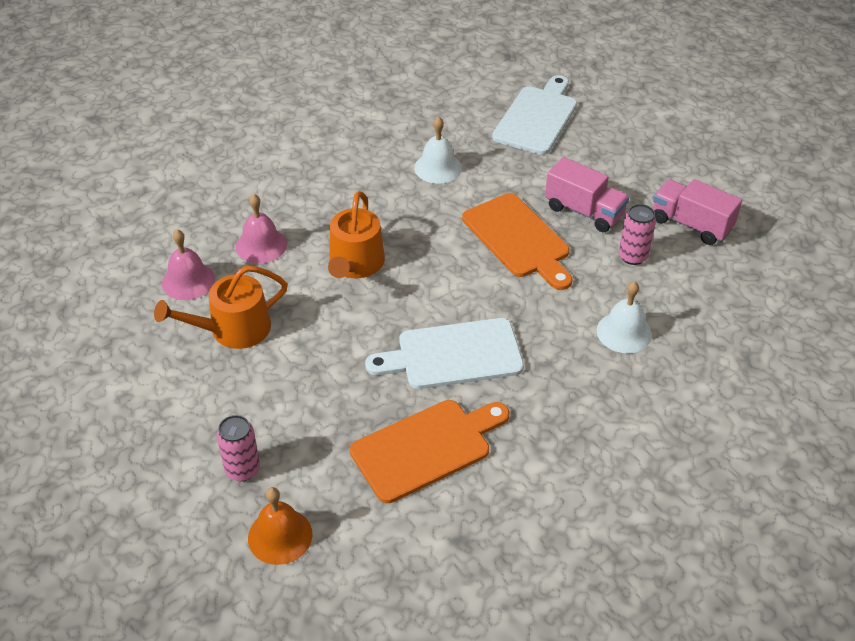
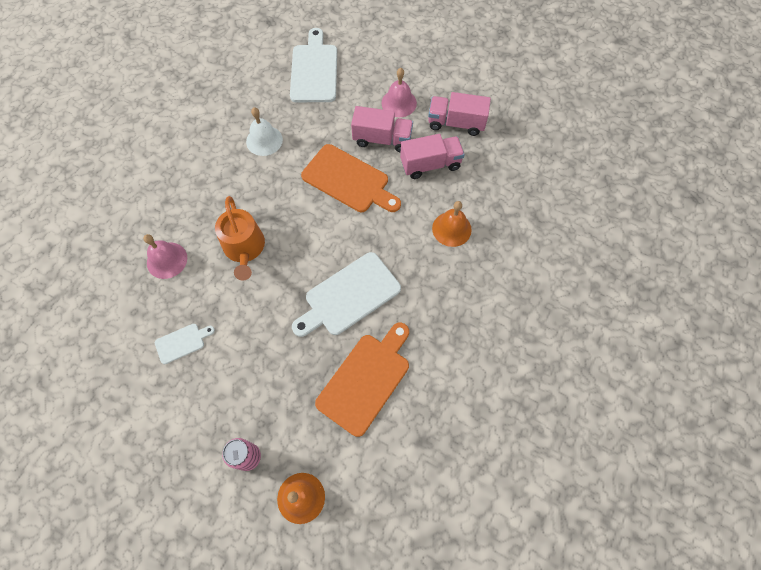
camera: 25 degrees left, 20 degrees up
orange watering can [154,266,288,349] -> white cutting board [155,324,215,364]
pink bell [162,229,215,300] -> pink bell moved to [381,68,417,117]
white bell [597,281,652,353] -> orange bell [432,201,472,247]
pink can [619,204,656,265] -> pink truck [400,134,465,179]

